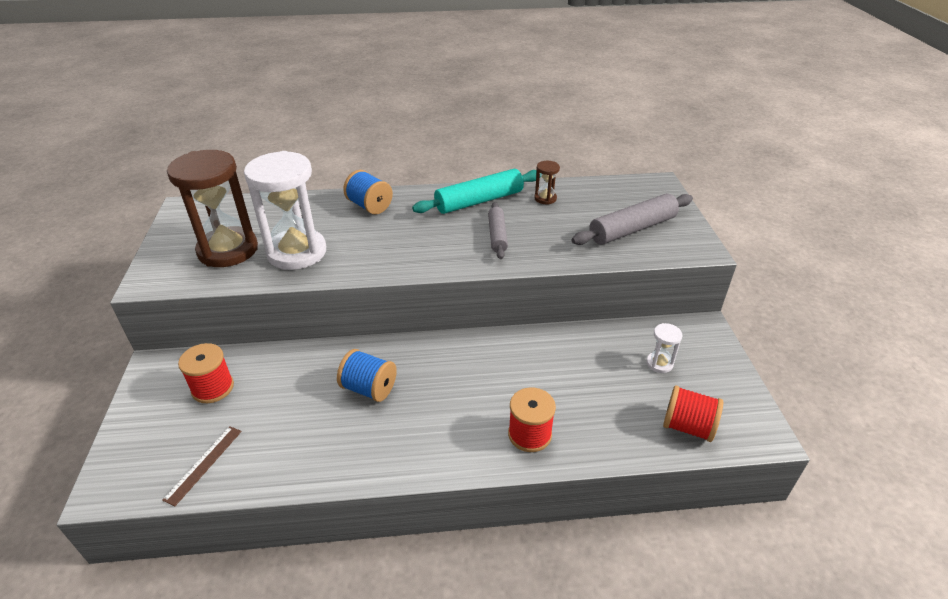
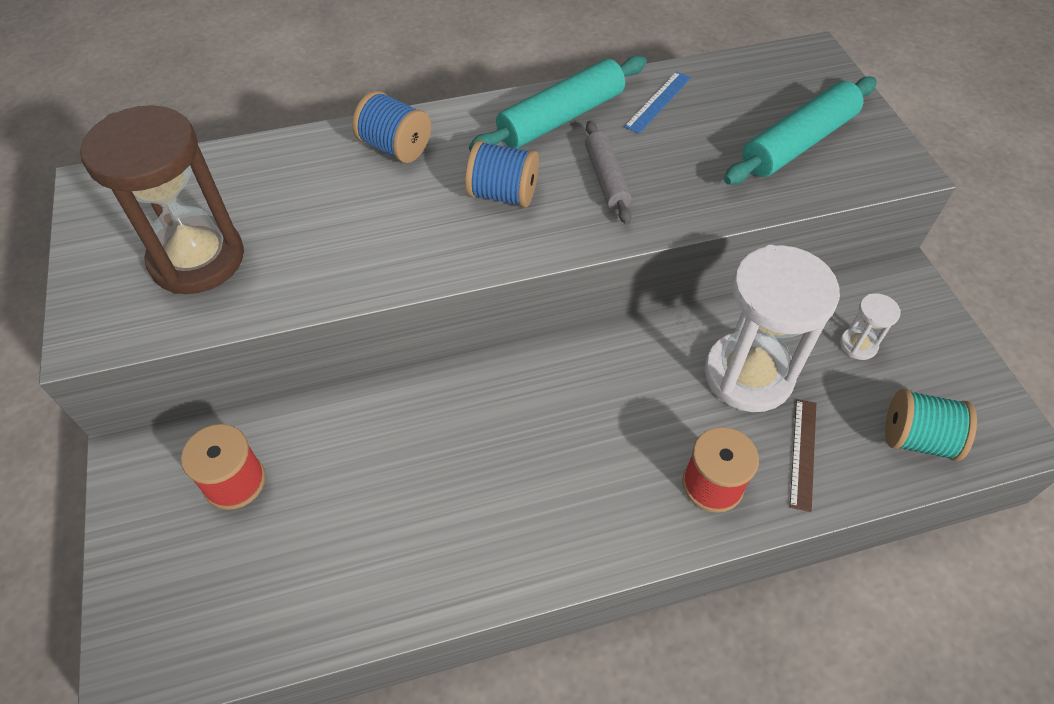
camera: 10 degrees left, 15 degrees up
brown ruler [162,426,242,506] -> brown ruler moved to [790,399,816,512]
white hourglass [244,151,326,270] -> white hourglass moved to [704,245,840,412]
blue spool [337,349,397,402] -> blue spool moved to [465,140,539,208]
brown hourglass [534,161,560,205] -> blue ruler [624,71,691,134]
grey rolling pin [572,194,693,245] -> turquoise rolling pin [724,76,877,184]
red spool [663,385,723,442] -> turquoise spool [885,389,977,461]

